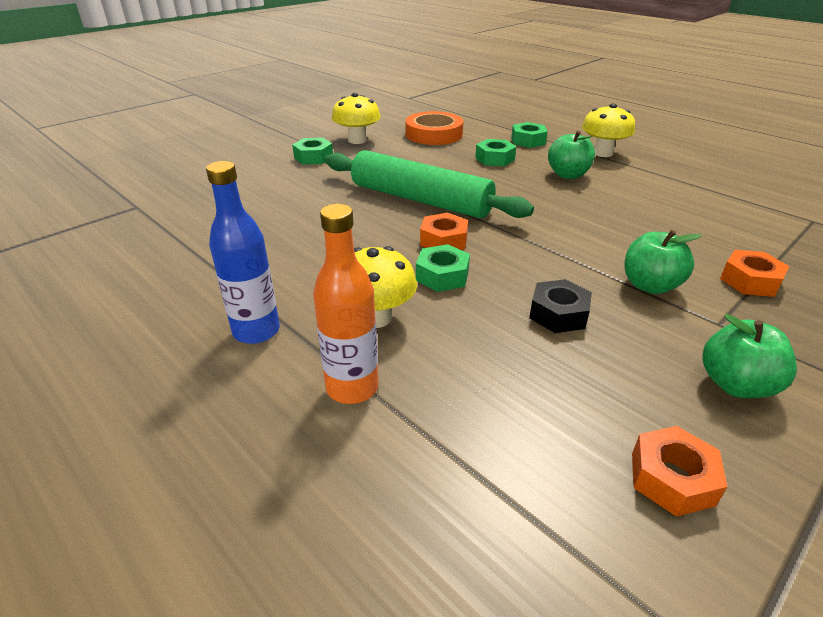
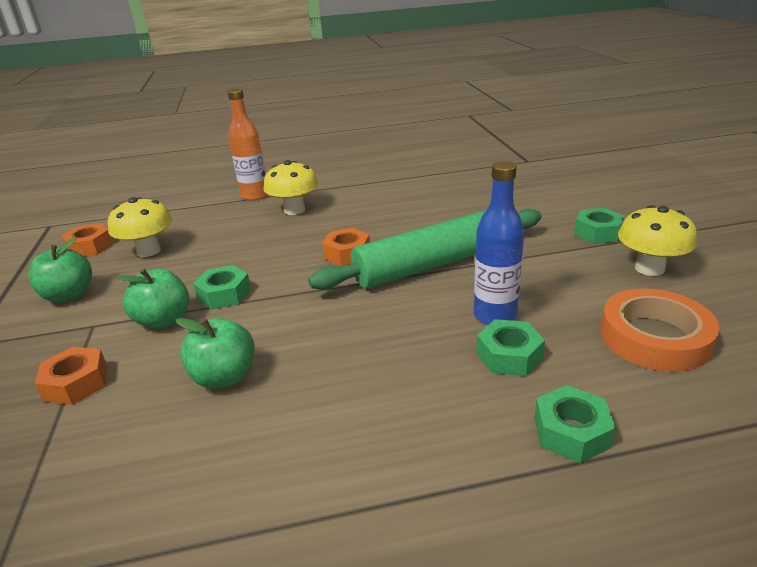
camera: 125 degrees right, 5 degrees down
blue bottle [206,161,280,344] -> blue bottle moved to [474,161,524,325]
green nut [416,244,470,292] -> green nut moved to [193,265,251,310]
black nut [529,279,592,333] -> none
green apple [548,131,595,179] -> green apple moved to [175,318,255,389]
yellow mushroom [582,103,635,157] -> yellow mushroom moved to [108,197,172,257]

